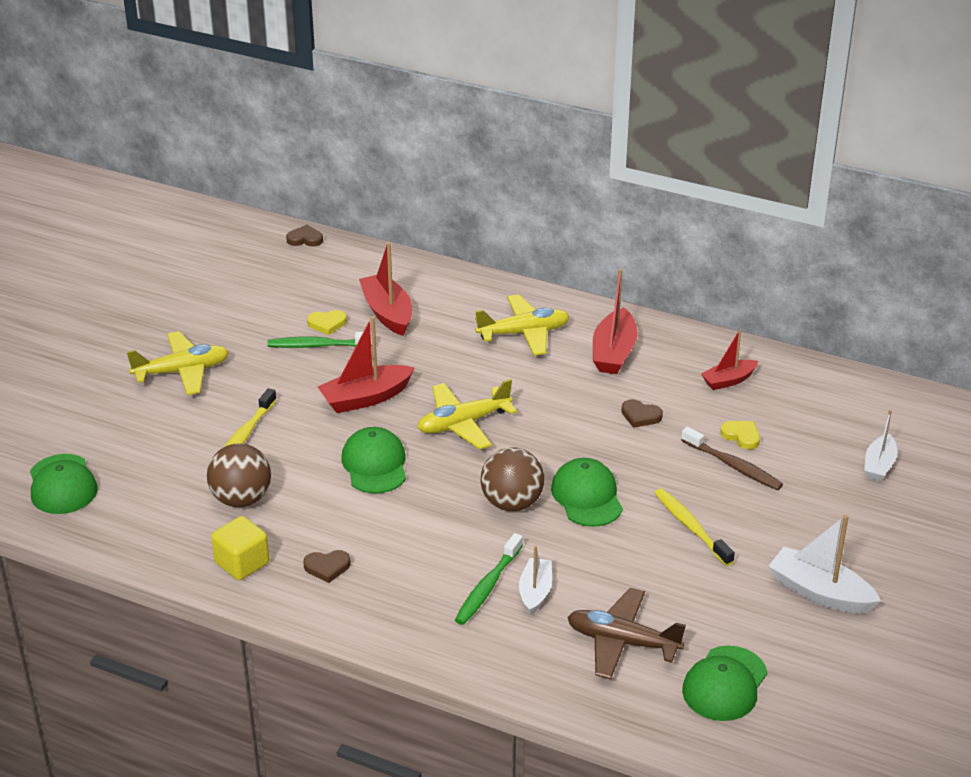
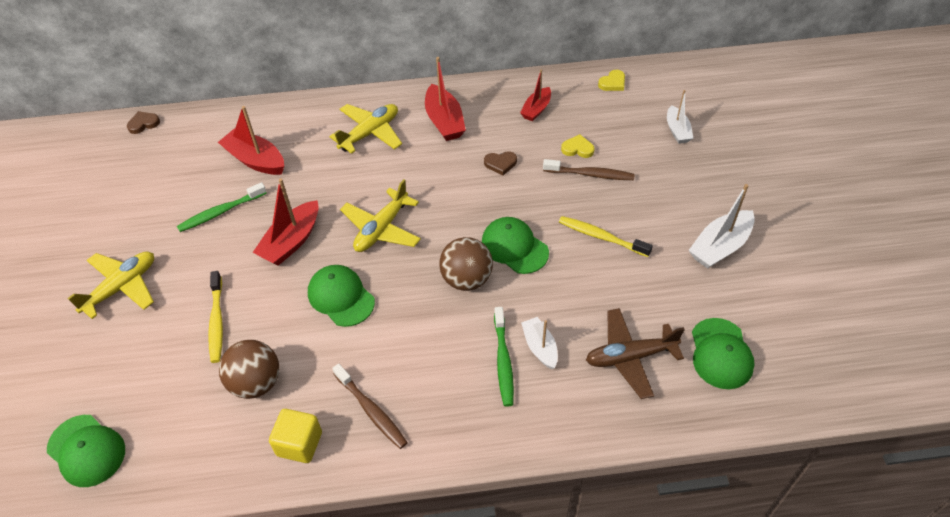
camera: 30 degrees left, 15 degrees up
brown heart [303,550,351,583] -> brown toothbrush [332,364,408,449]
yellow heart [307,310,347,335] -> yellow heart moved to [598,70,625,91]
white boat [769,515,881,613] -> white boat turned 45 degrees counterclockwise [689,184,755,269]

